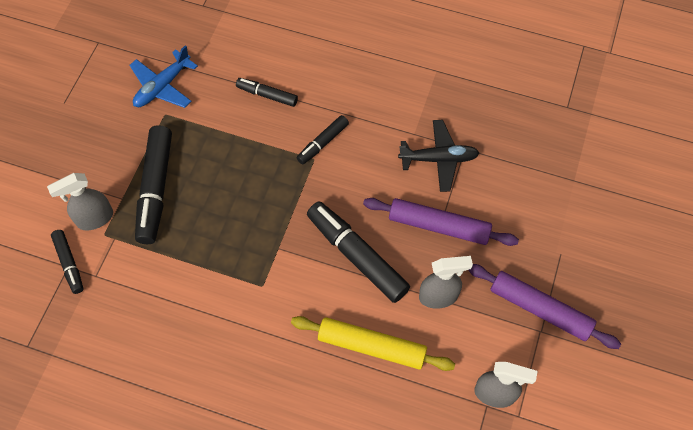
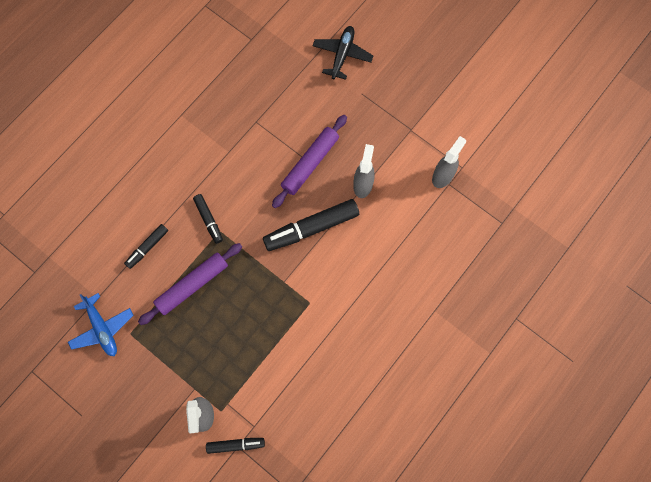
camera: 70 degrees left, 10 degrees up
black marker [135,125,172,244] -> none
yellow rolling pin [291,316,455,371] -> none
black plane [398,120,479,192] -> black plane moved to [312,26,373,80]
purple rolling pin [469,264,621,349] -> purple rolling pin moved to [138,243,242,325]

